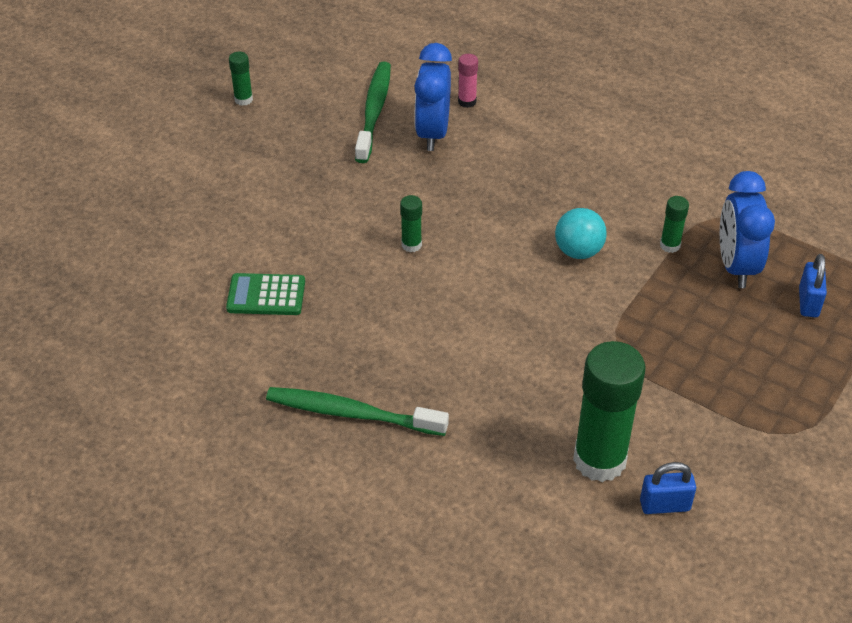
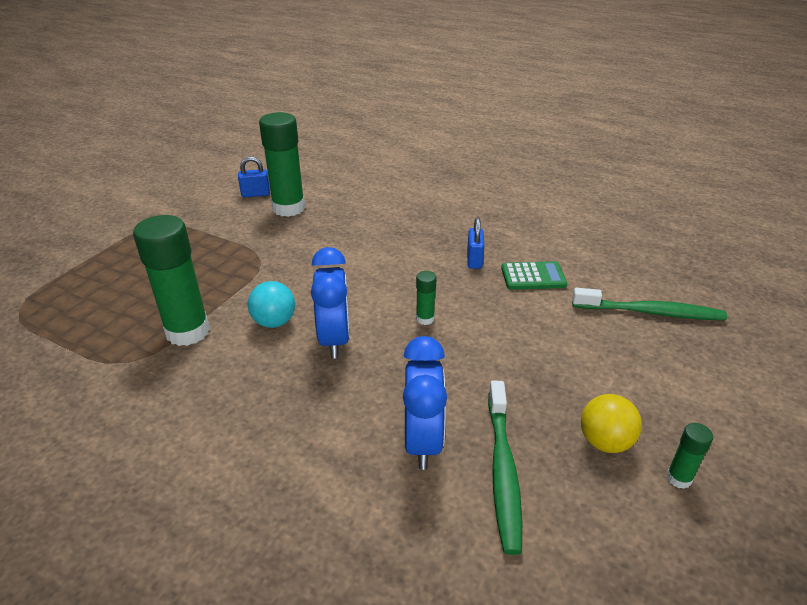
camera: 175 degrees right, 10 degrees down
green toothbrush [266,387,449,436] -> green toothbrush moved to [572,288,727,320]
pink glue stick [458,54,478,108] -> none
green glue stick [660,196,689,253] -> green glue stick [133,215,210,346], size x2.25
blue clock [720,171,775,288] -> blue clock moved to [311,247,350,358]
blue padlock [799,254,827,317] -> blue padlock moved to [467,217,484,269]
none -> yellow ball [581,394,642,453]

